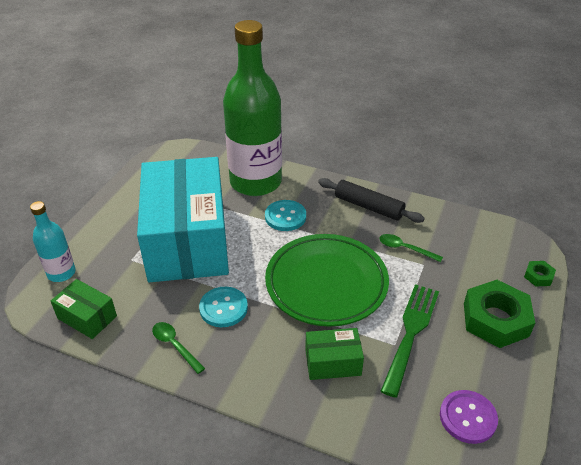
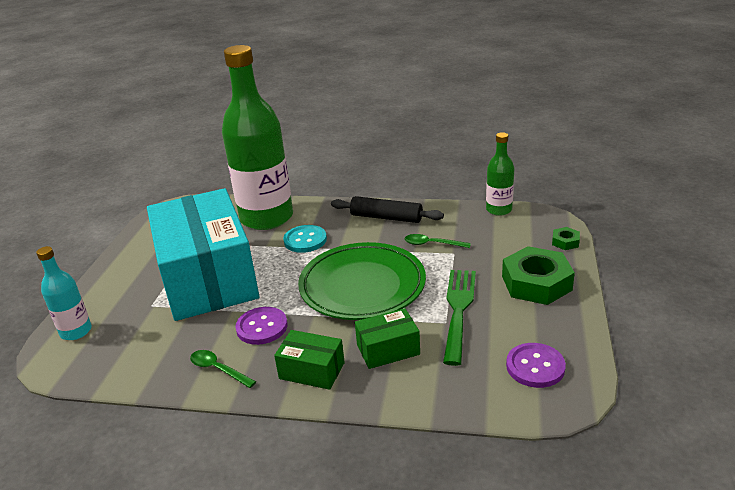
camera: 10 degrees left, 10 degrees down
green box [51,279,117,339] -> green box moved to [274,330,345,390]
turquoise button [199,287,248,327] -> purple button [235,307,288,345]
none -> green bottle [486,132,514,216]

